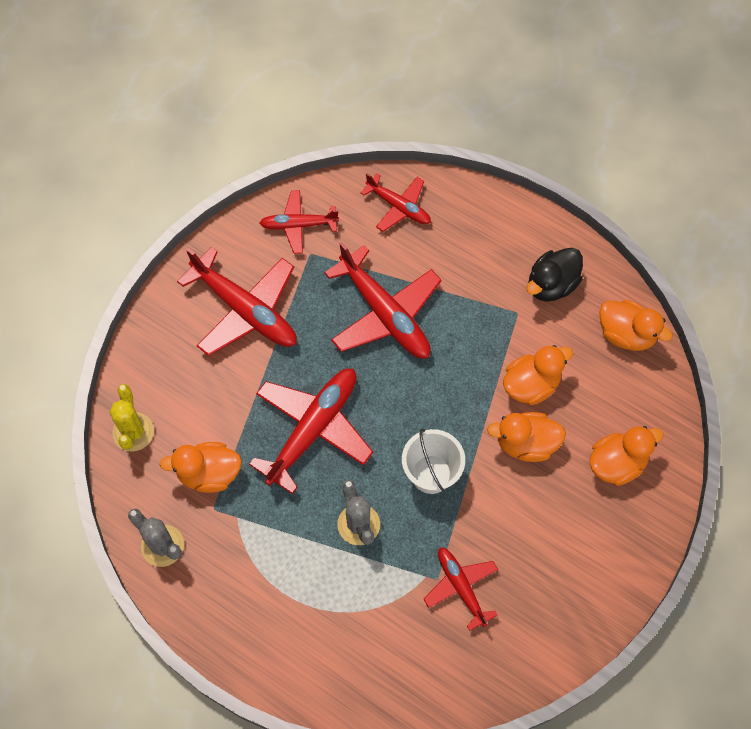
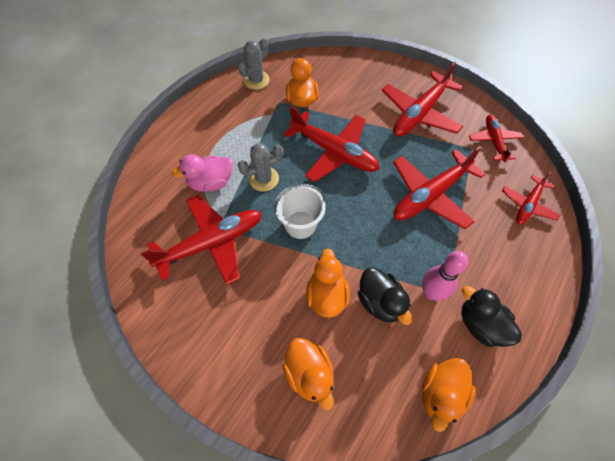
camera: 90 degrees right, 5 degrees down
yellow cactus [110,384,154,452] -> none
red plane [423,547,498,631] -> red plane [141,195,262,285], size x1.72
orange duck [503,345,573,405] -> black duck [358,267,412,325]
none -> pink duck [172,154,233,192]
none -> pink bowling pin [422,251,468,300]

